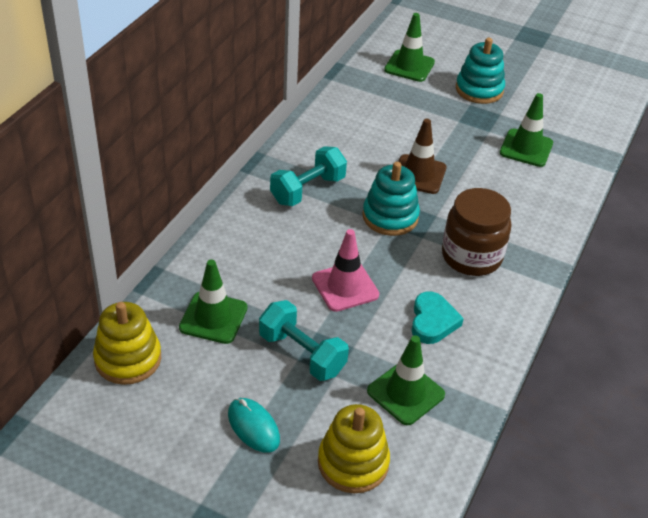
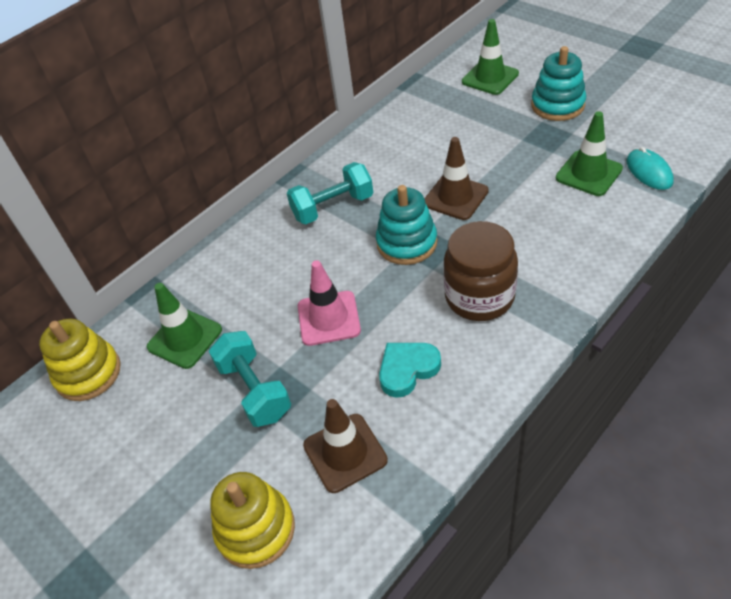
camera: 25 degrees right, 5 degrees up
turquoise mouse [228,398,280,453] -> turquoise mouse moved to [627,147,674,190]
green traffic cone [367,336,445,425] -> brown traffic cone [303,399,388,493]
turquoise heart [412,292,464,344] -> turquoise heart turned 150 degrees counterclockwise [379,343,441,398]

